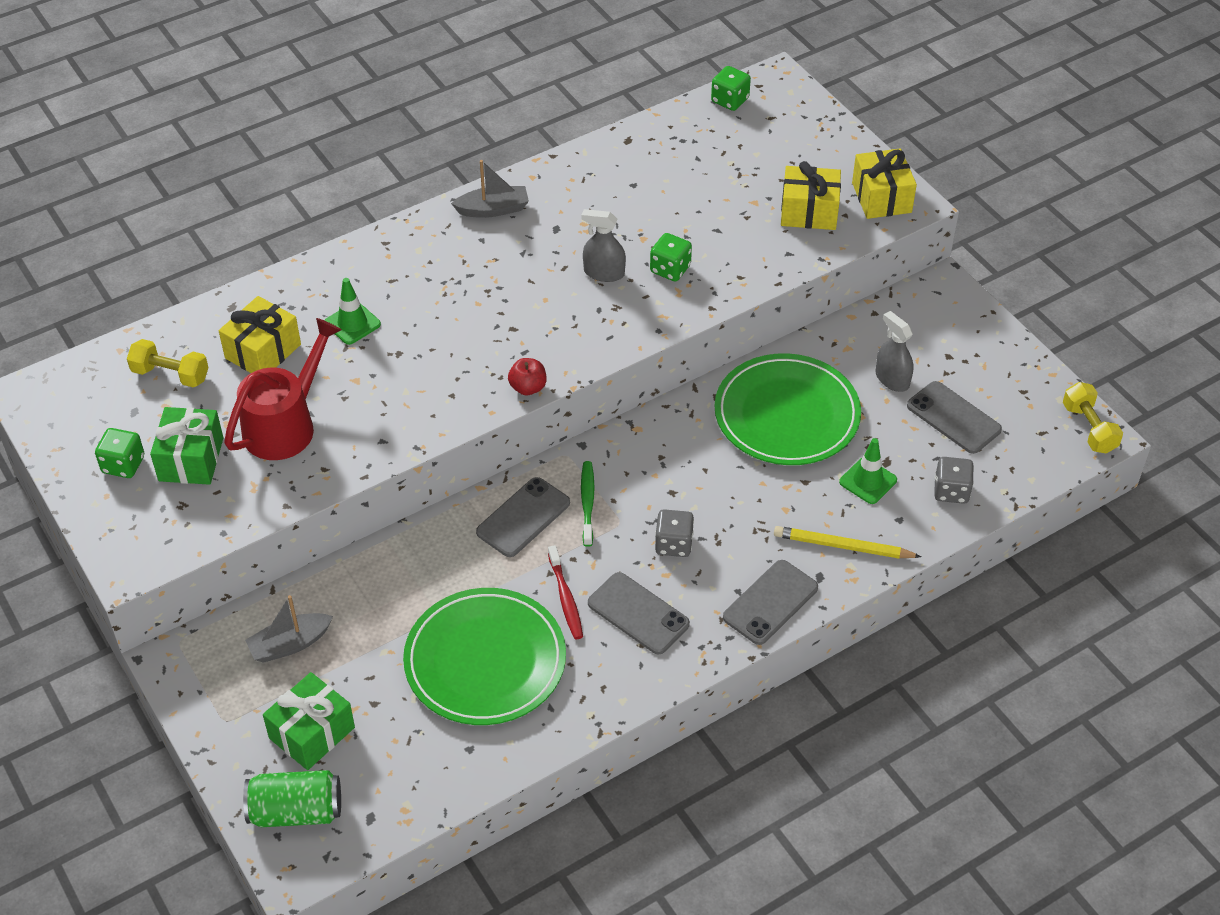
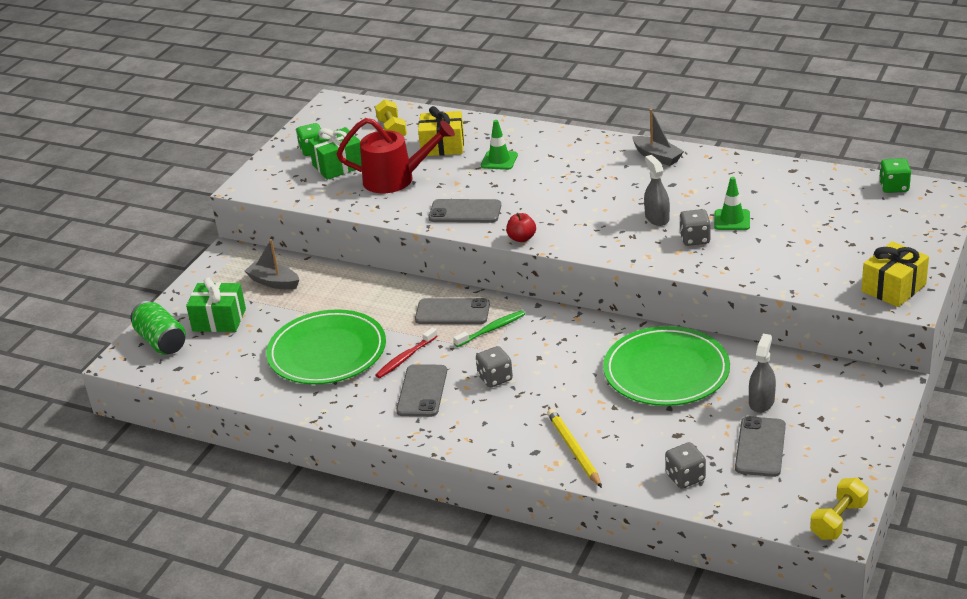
camera: 60 degrees right, 15 degrees down
green dice [650,233,692,281] -> grey dice [679,209,711,246]
grey phone [723,560,818,645] -> grey phone moved to [429,199,501,223]
yellow gift [781,161,841,230] -> none
green traffic cone [839,438,897,504] -> green traffic cone moved to [714,177,750,230]

